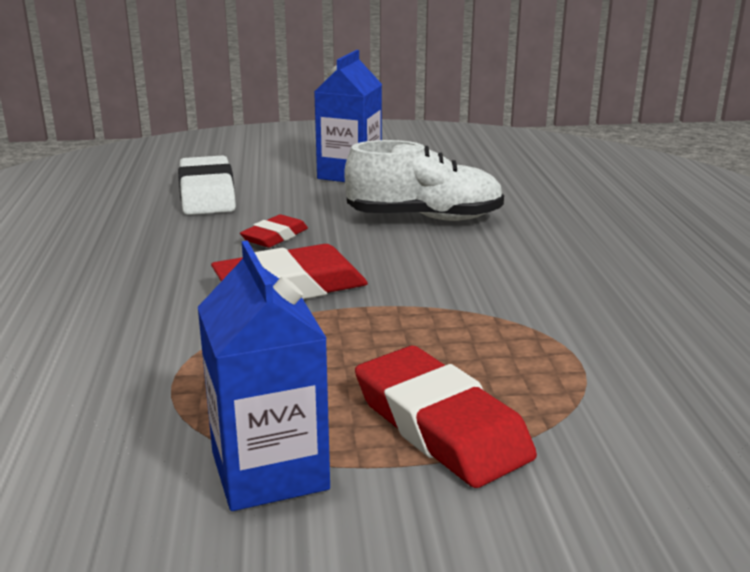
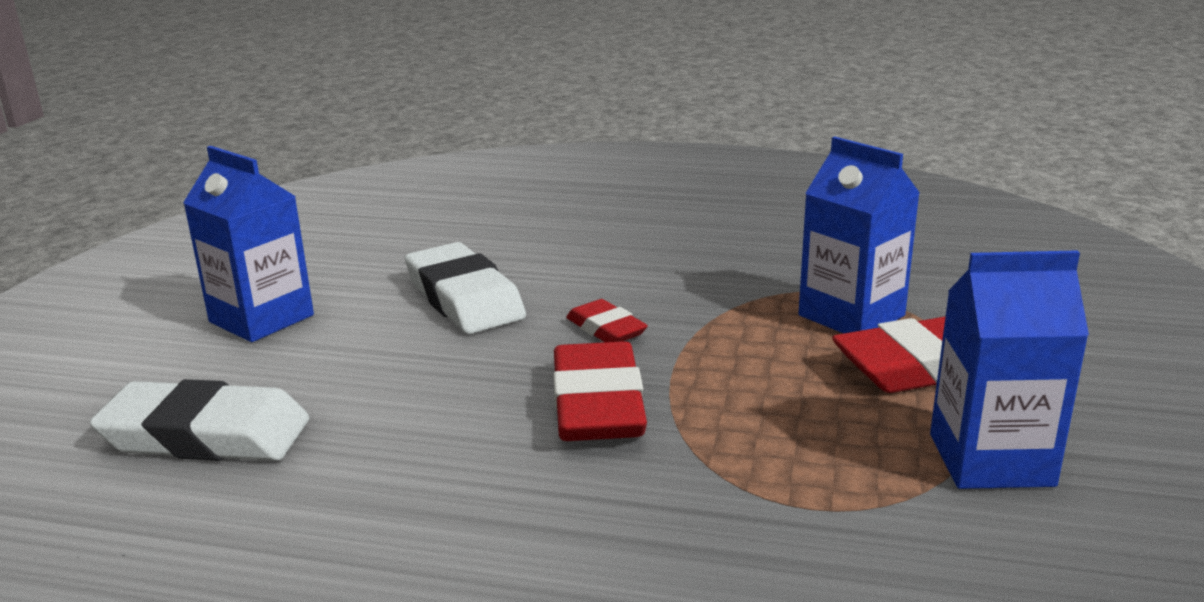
camera: 70 degrees left, 0 degrees up
red eraser [240,214,308,248] -> red eraser moved to [566,299,648,342]
white shoe [344,140,504,221] -> white eraser [405,242,526,334]
none -> blue carton [798,137,920,333]

